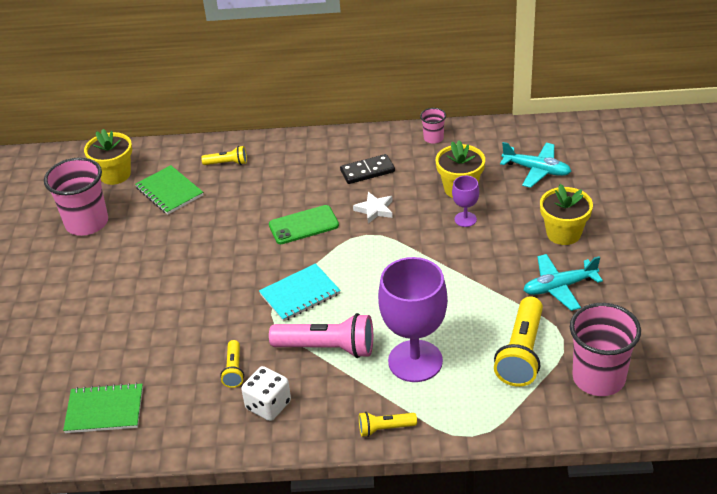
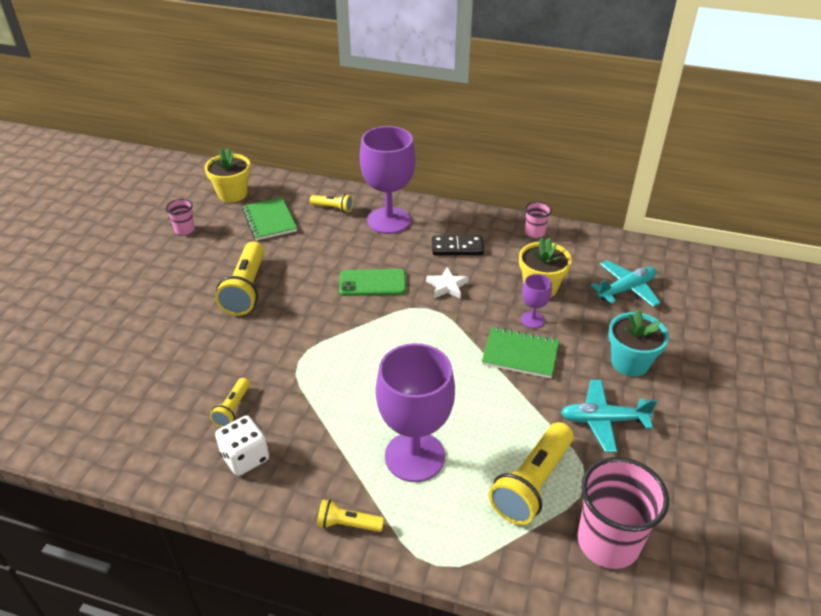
camera: 15 degrees right, 0 degrees up
pink cup [44,157,108,236] -> pink cup [166,199,195,235], size x0.49
green notebook [63,383,143,433] -> green notebook moved to [482,327,559,378]
turquoise notebook [259,263,341,322] -> none
pink flashlight [269,313,373,358] -> none
turquoise plane [500,142,571,188] -> turquoise plane turned 75 degrees counterclockwise [591,260,660,307]
yellow flower pot [540,184,593,245] -> turquoise flower pot [609,309,669,377]
none -> yellow flashlight [215,241,265,316]
none -> purple goblet [360,126,416,234]

